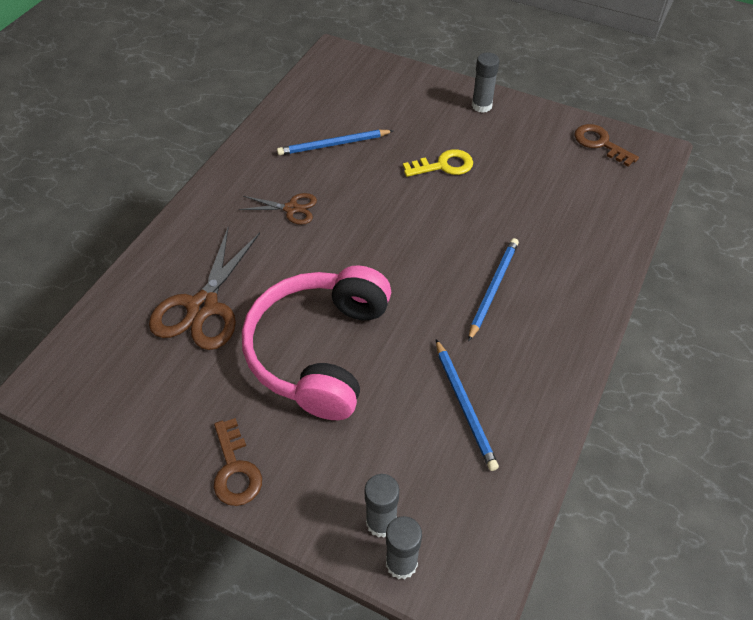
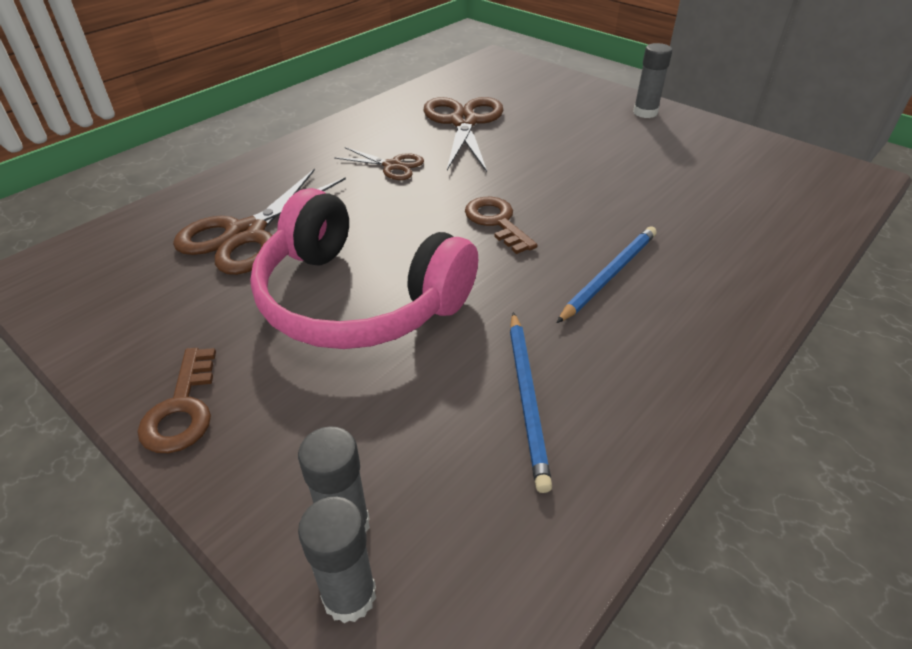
camera: 15 degrees right, 10 degrees down
pink headphones [242,265,391,420] -> pink headphones turned 90 degrees counterclockwise [250,188,478,349]
blue pencil [277,130,393,155] -> brown scissors [424,97,503,172]
yellow key [403,149,473,177] -> none
brown key [574,124,639,166] -> brown key moved to [465,197,537,254]

